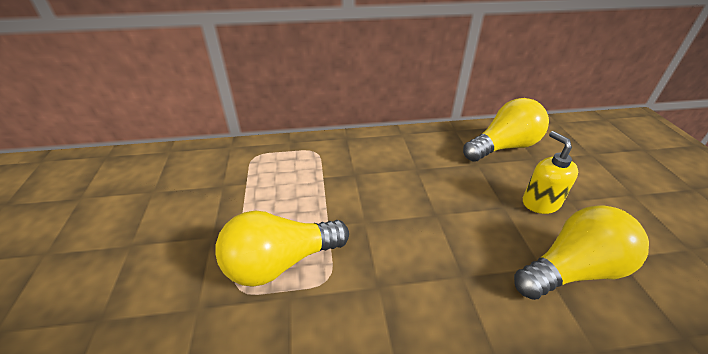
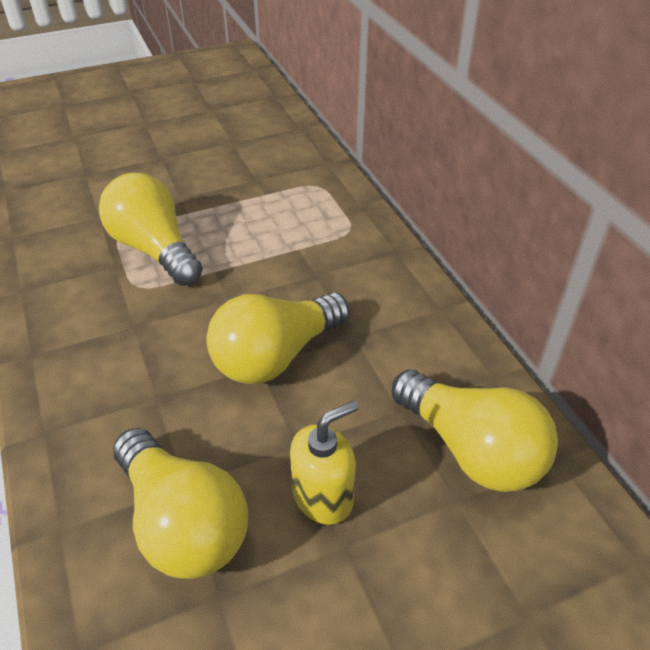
camera: 75 degrees right, 5 degrees up
none -> yellow light bulb [206,293,350,384]

